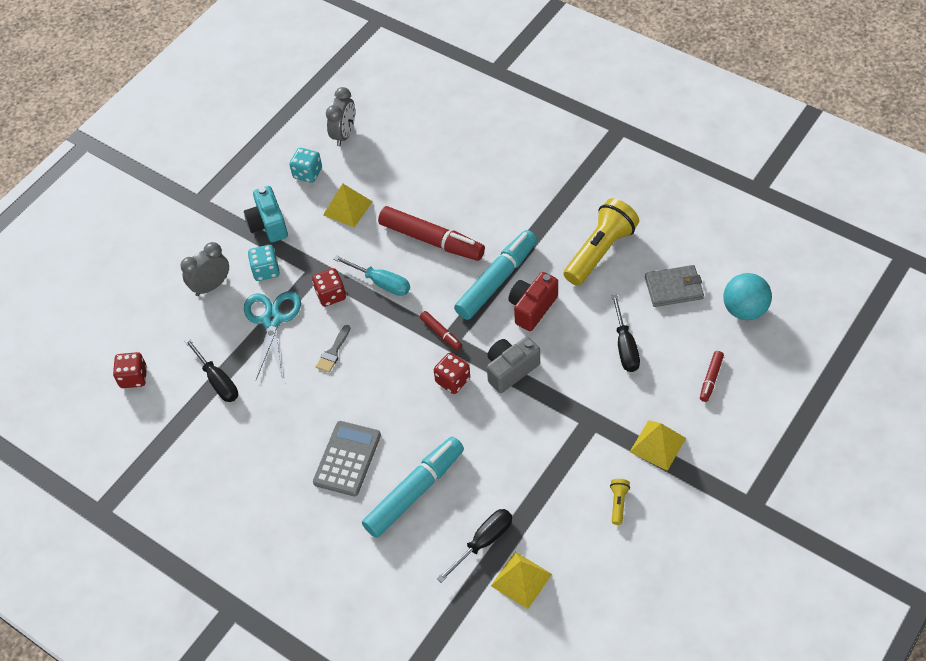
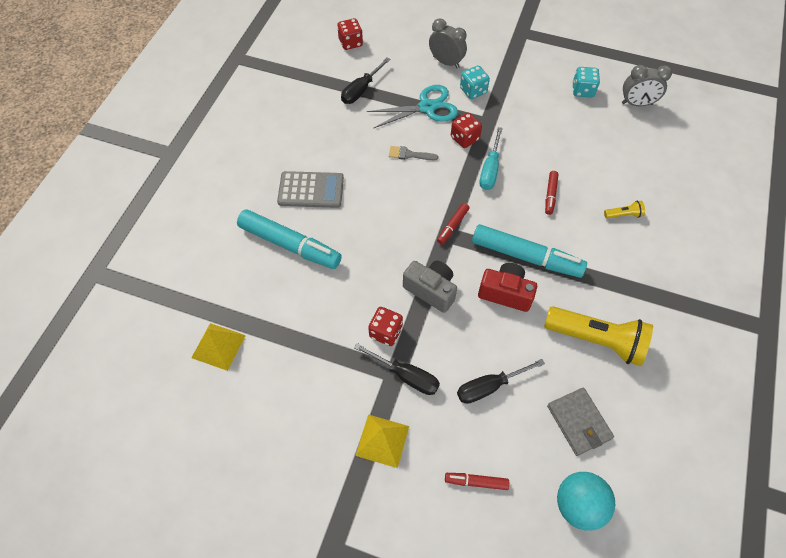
camera: 70 degrees right, 5 degrees up
turquoise camera [244,186,288,242] -> none
yellow pyramid [323,184,373,227] -> none
red marker [378,206,485,261] -> red marker [545,171,559,215], size x0.47
red dice [434,352,470,394] -> red dice moved to [368,307,403,346]
black screwdriver [437,509,512,583] -> black screwdriver moved to [354,343,440,395]
yellow flashlight [610,479,630,525] -> yellow flashlight moved to [604,201,645,219]

